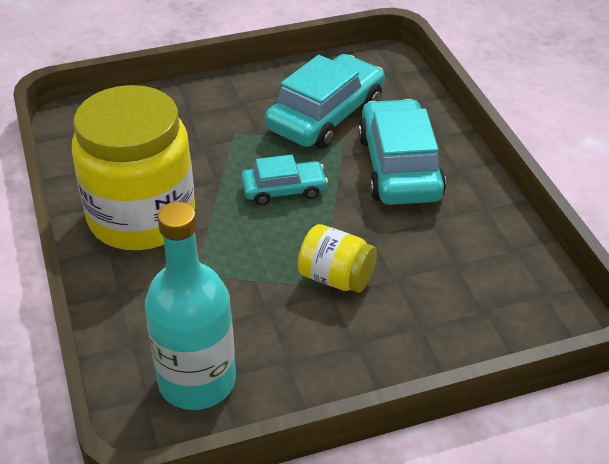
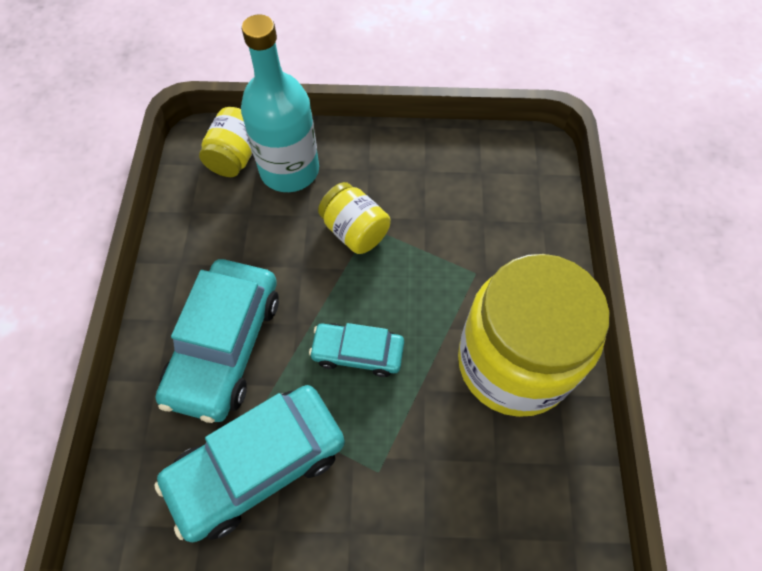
camera: 160 degrees left, 20 degrees up
turquoise bottle [145,202,236,410] -> turquoise bottle moved to [241,15,319,192]
none -> yellow jar [199,107,253,177]

